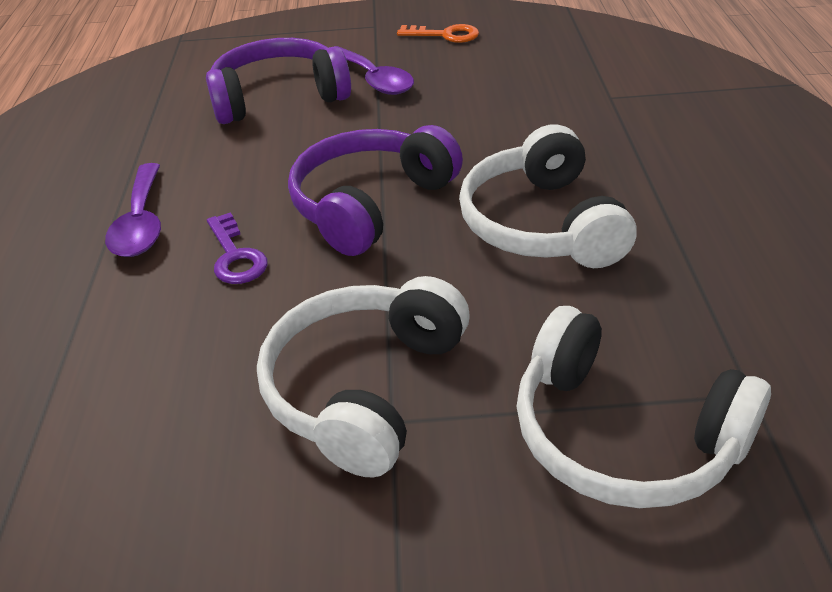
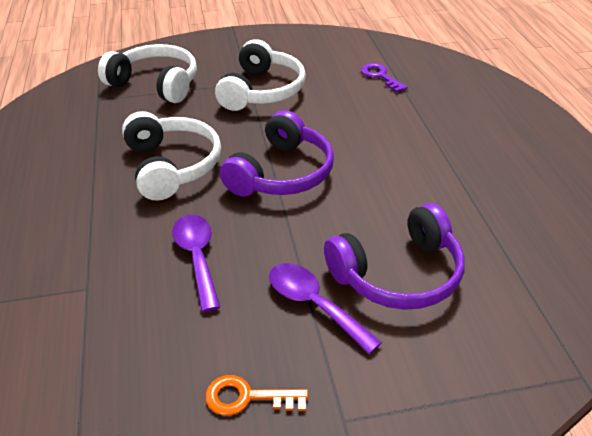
camera: 170 degrees right, 0 degrees up
purple spoon [105,163,161,257] -> purple spoon moved to [172,215,220,312]
purple key [207,212,268,284] -> purple key moved to [361,63,408,92]

